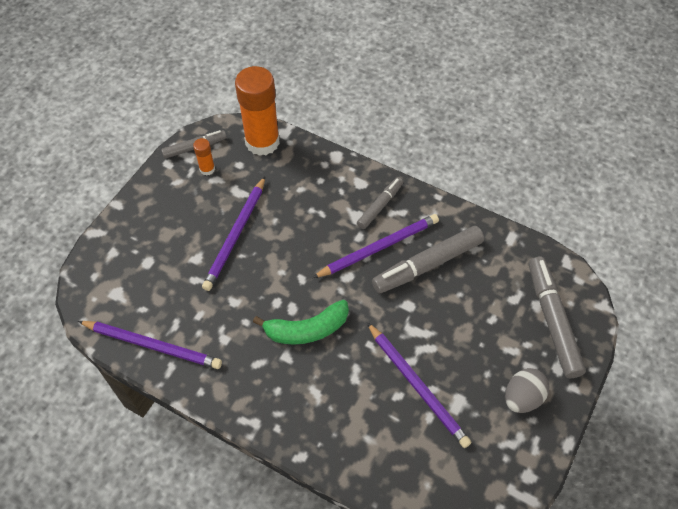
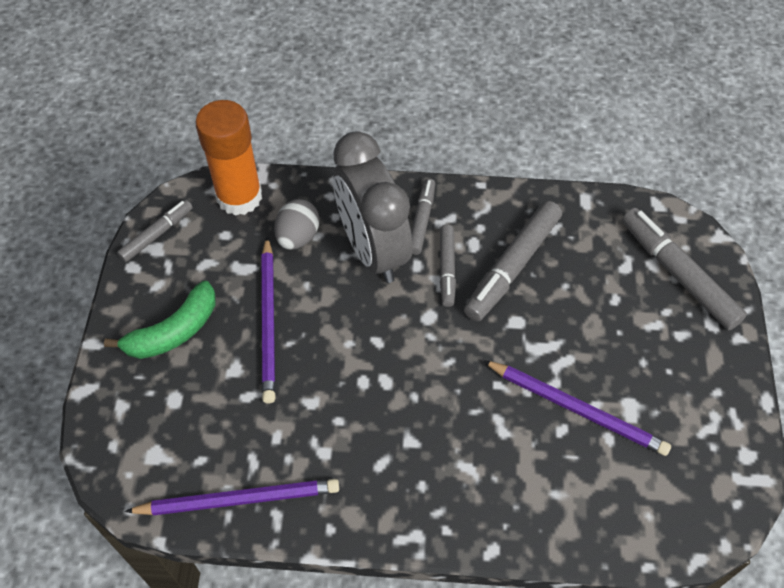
camera: 25 degrees left, 0 degrees up
orange glue stick [193,138,215,176] -> none
green banana [253,300,349,344] -> green banana moved to [104,281,216,359]
purple pencil [313,214,439,278] -> grey marker [440,225,456,307]
grey egg [505,368,550,413] -> grey egg moved to [274,199,320,250]
none -> grey clock [333,131,413,283]

